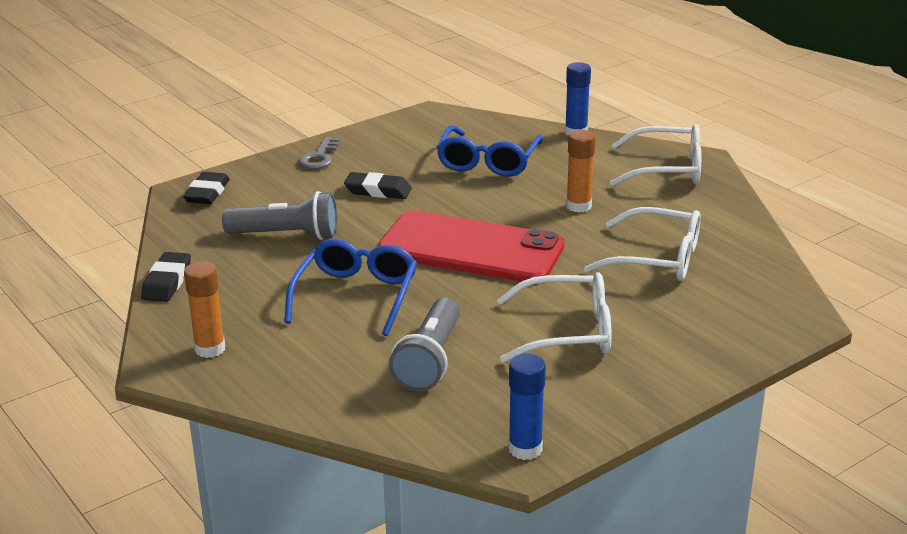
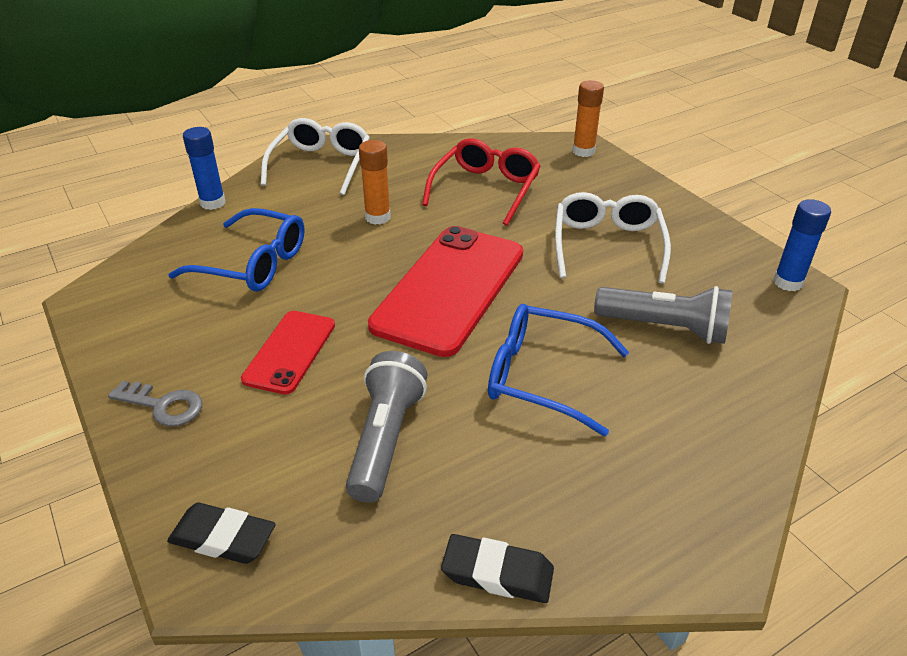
camera: 85 degrees left, 10 degrees up
orange glue stick [184,261,225,358] -> orange glue stick moved to [572,80,604,157]
black eraser [344,172,412,199] -> red phone [241,311,335,394]
white glasses [584,207,701,281] -> red glasses [422,138,541,226]

